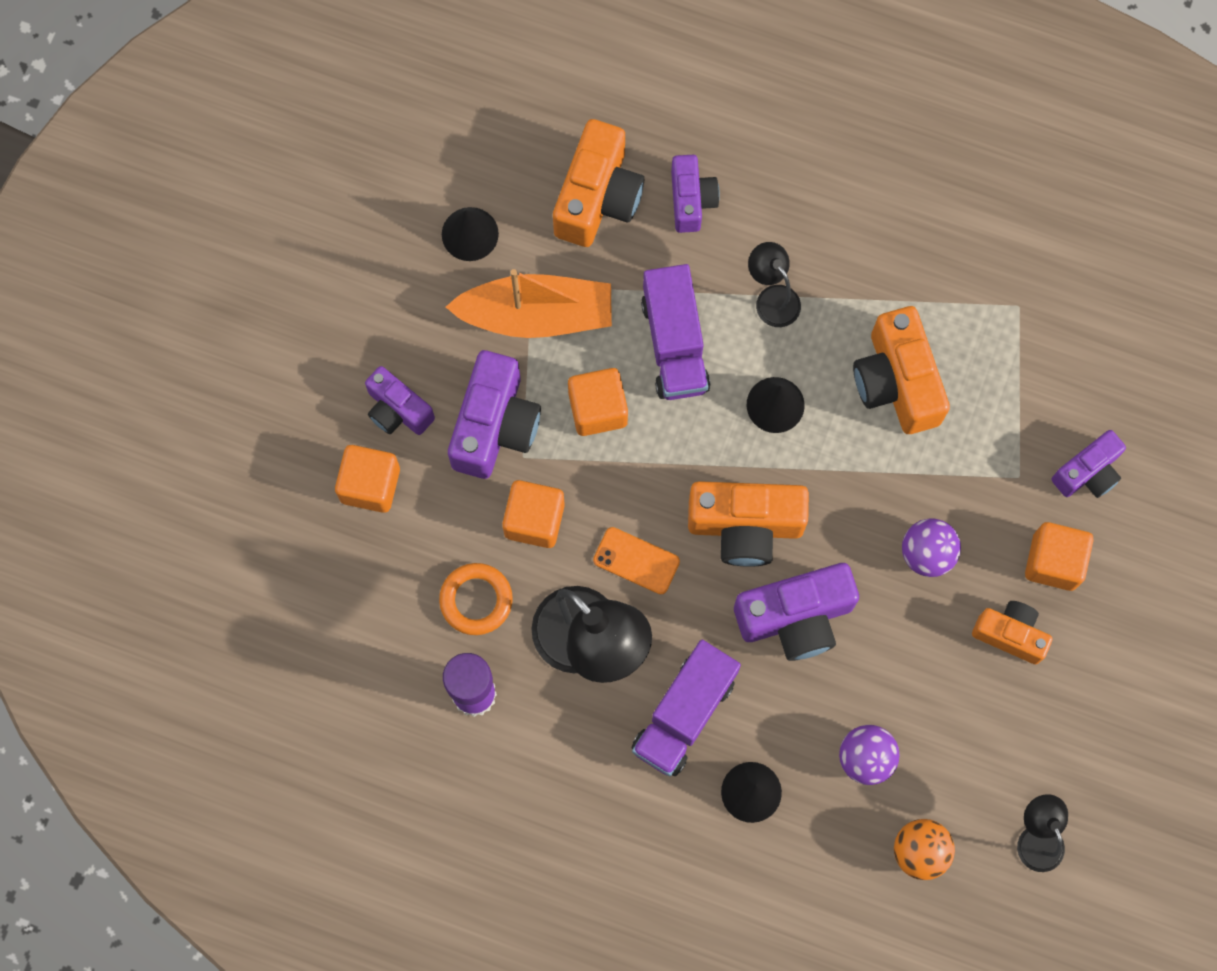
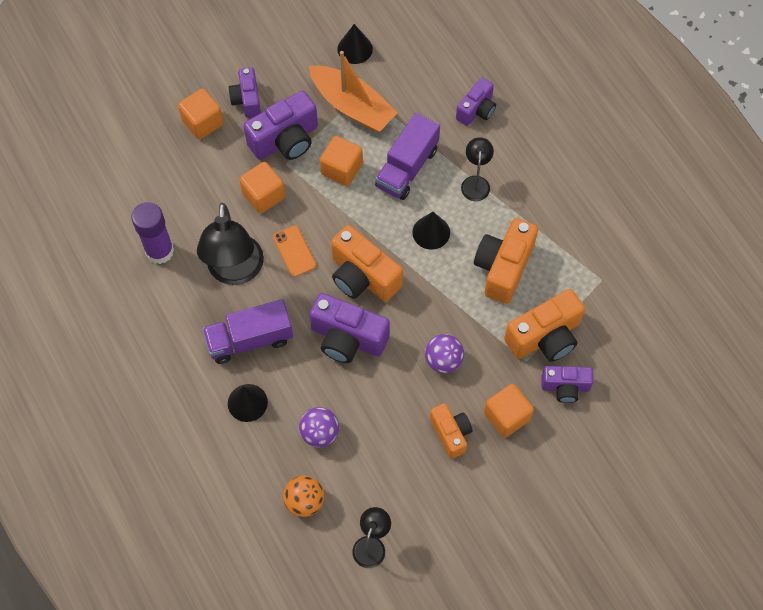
camera: 40 degrees right, 10 degrees down
orange ring [439,563,513,635] -> none
orange camera [553,119,644,247] -> orange camera moved to [504,289,585,362]

